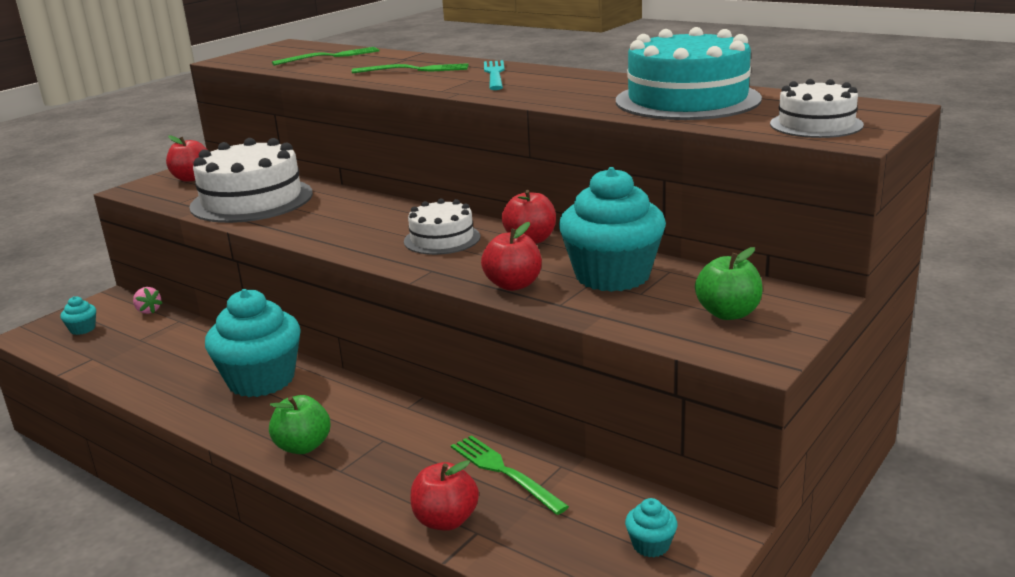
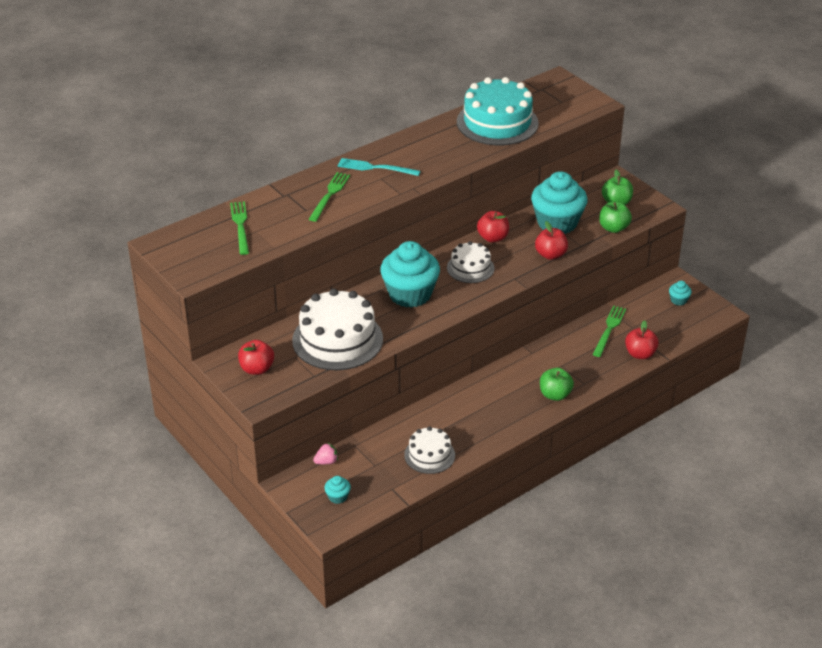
camera: 75 degrees left, 15 degrees up
turquoise cupcake [205,289,301,397] -> turquoise cupcake moved to [380,241,440,308]
green fork [451,435,569,515] -> green fork turned 135 degrees clockwise [593,305,626,357]
white cake [770,79,864,138] -> white cake moved to [404,426,455,474]
none -> green apple [599,201,632,233]

